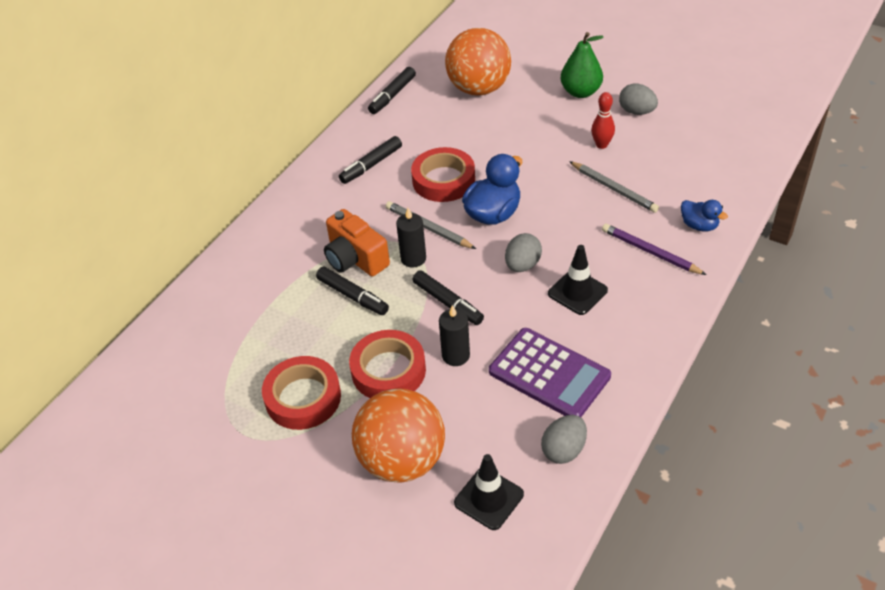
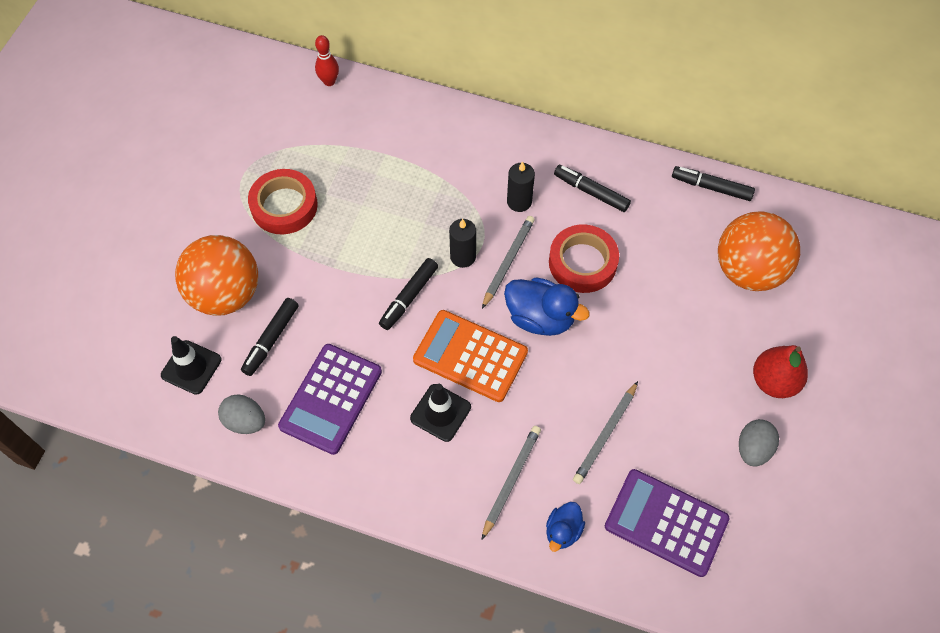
camera: 75 degrees right, 15 degrees up
black marker [316,267,389,315] -> black marker moved to [241,298,299,376]
orange camera [324,209,390,276] -> none
red tape [349,330,426,398] -> none
black candle [439,305,470,366] -> black candle moved to [507,161,535,212]
grey egg [505,233,542,272] -> orange calculator [413,310,528,402]
green pear [561,32,604,98] -> red pear [753,345,808,398]
red bowling pin [591,92,615,149] -> red bowling pin moved to [315,35,339,86]
purple pencil [602,224,707,275] -> grey pencil [481,426,541,540]
none -> purple calculator [605,469,729,577]

